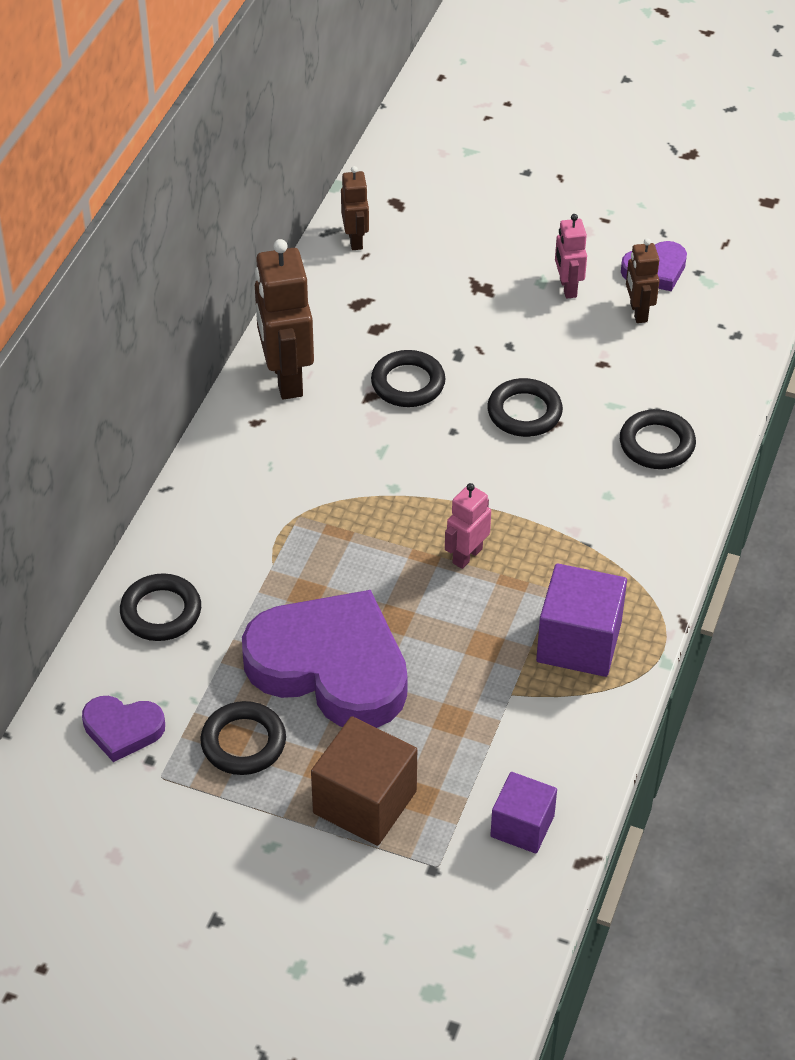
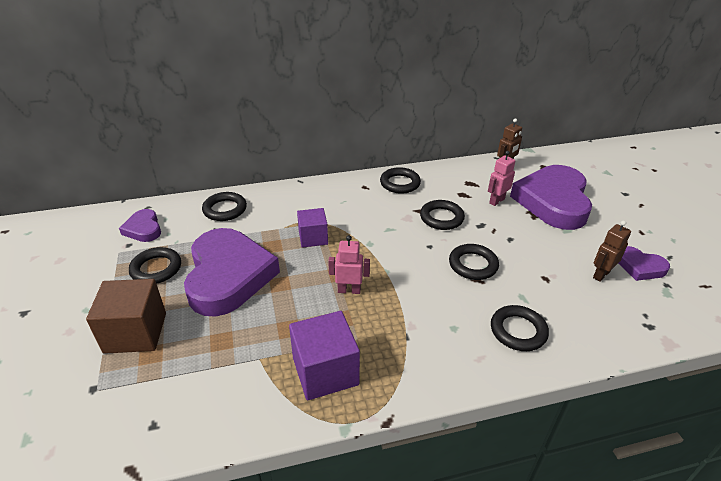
camera: 55 degrees right, 10 degrees down
brown robot [255,239,314,400] -> black ring [380,167,421,194]
purple cube [490,772,557,853] -> purple cube moved to [297,208,328,248]
pink robot [555,214,587,299] -> pink robot moved to [488,151,515,206]
none -> purple heart [510,165,592,230]

